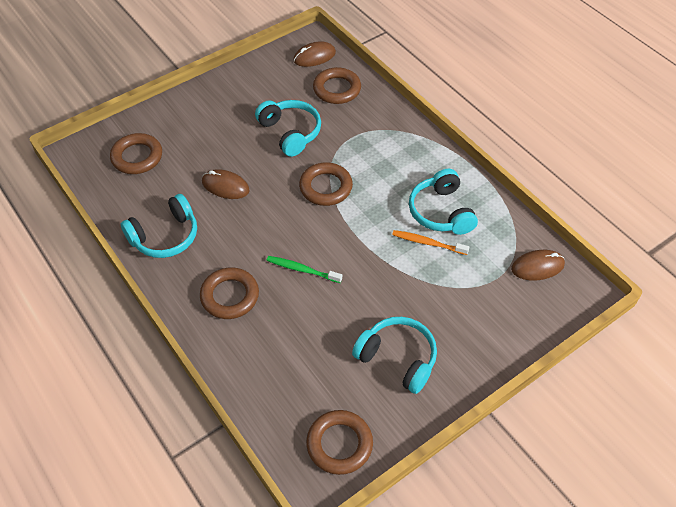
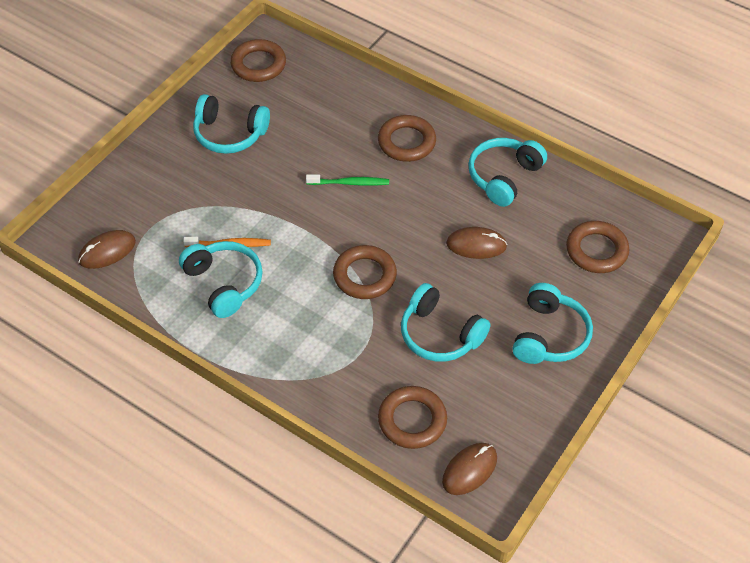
camera: 160 degrees right, 0 degrees up
none -> turquoise headphones [513,283,593,364]

